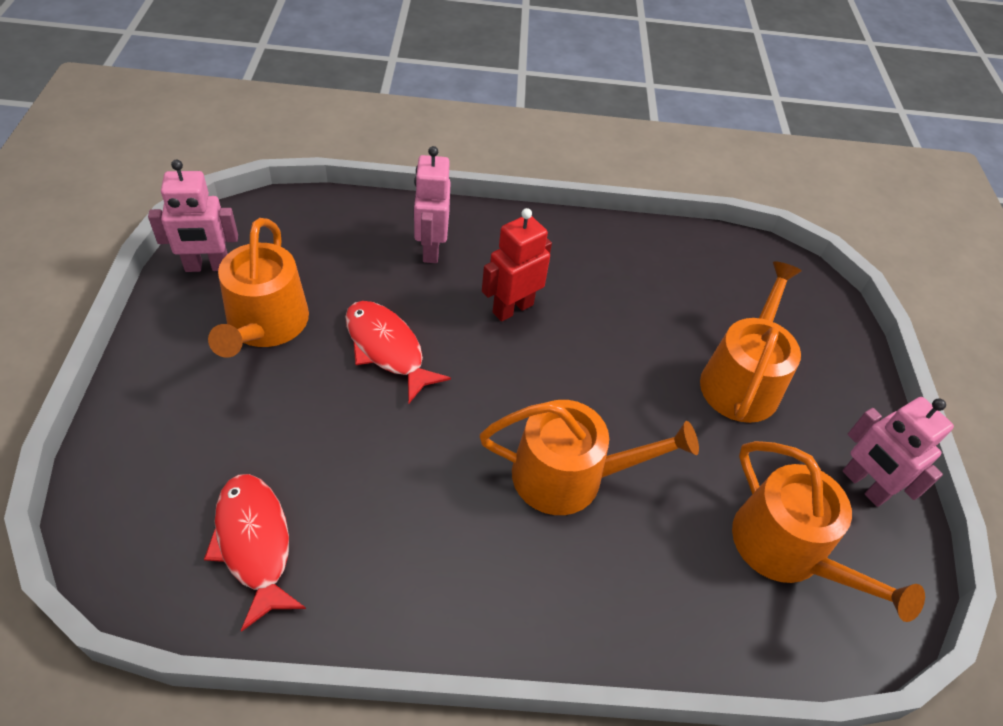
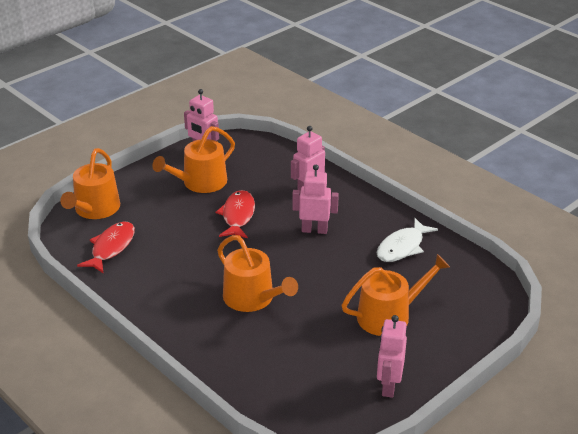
camera: 50 degrees right, 15 degrees down
red robot [482,208,552,322] -> pink robot [292,165,339,234]
orange watering can [732,441,925,622] -> orange watering can moved to [60,148,120,219]
none -> white fish [377,218,438,262]

